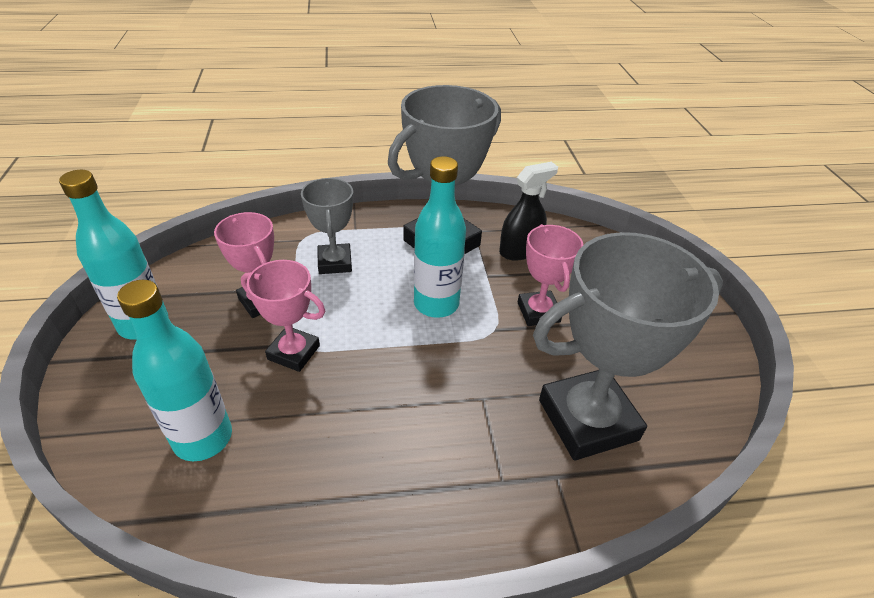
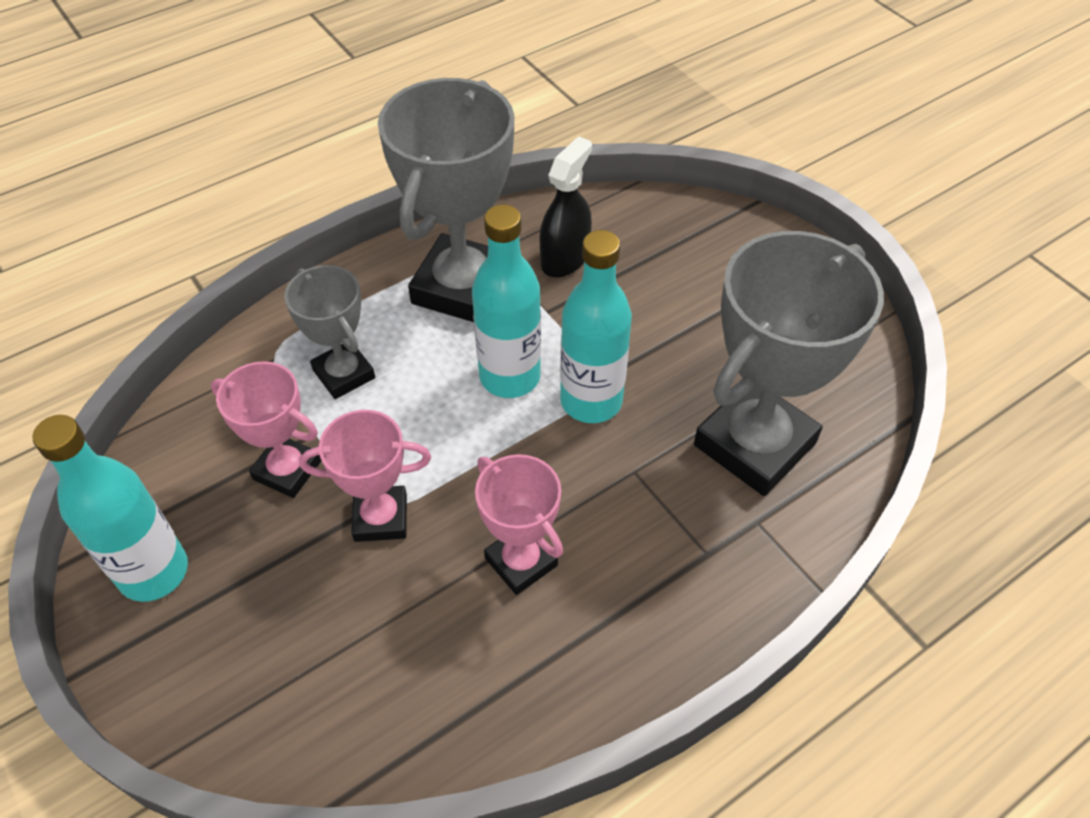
camera: 25 degrees left, 10 degrees up
turquoise bottle [117,280,232,461] -> turquoise bottle moved to [560,230,632,423]
pink trophy [518,224,583,326] -> pink trophy moved to [475,454,563,595]

